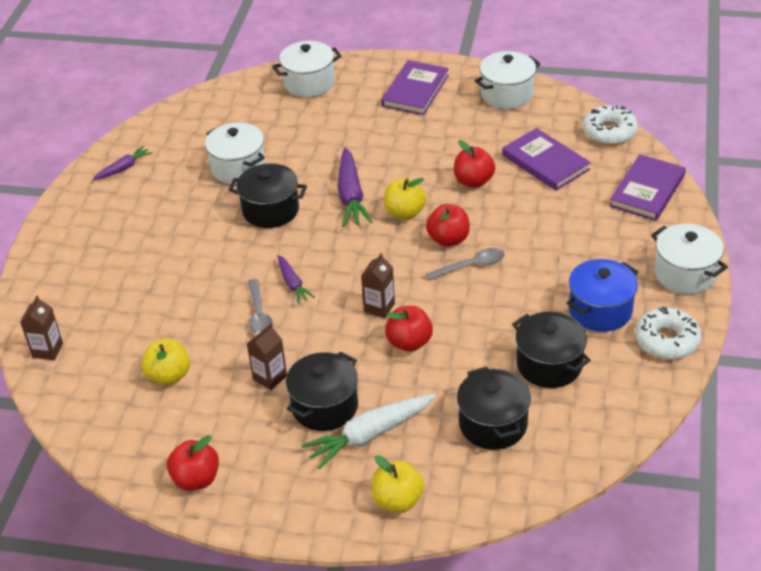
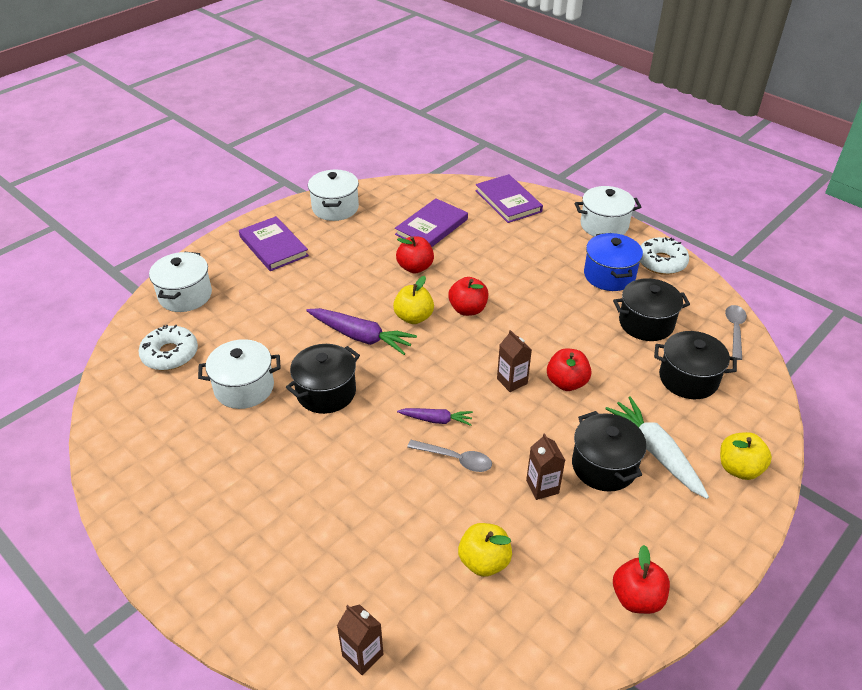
camera: 60 degrees left, 0 degrees up
purple carrot [92,146,153,180] -> none
white carrot [302,394,436,470] -> white carrot turned 150 degrees clockwise [605,396,709,499]
grey spoon [426,248,505,280] -> grey spoon moved to [725,305,747,360]
purple book [502,128,591,191] -> purple book turned 45 degrees counterclockwise [395,198,468,247]
white donut [583,105,638,145] -> white donut moved to [138,325,198,370]

